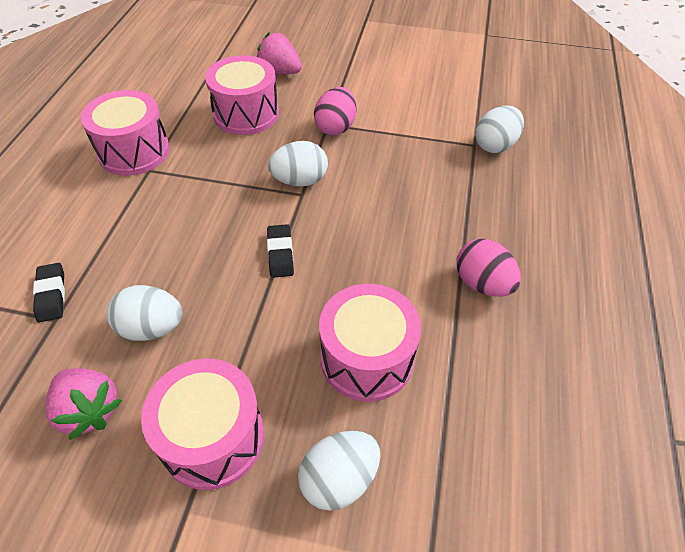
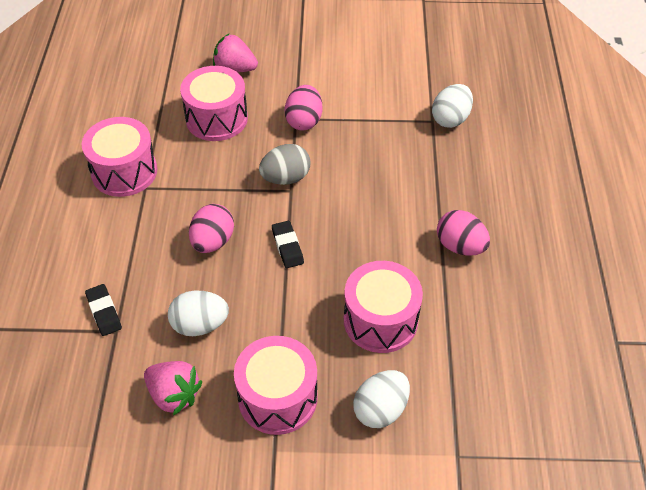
camera: 10 degrees left, 0 degrees up
white egg [268,141,328,186] -> grey egg [259,144,310,185]
none -> pink egg [189,204,234,253]

